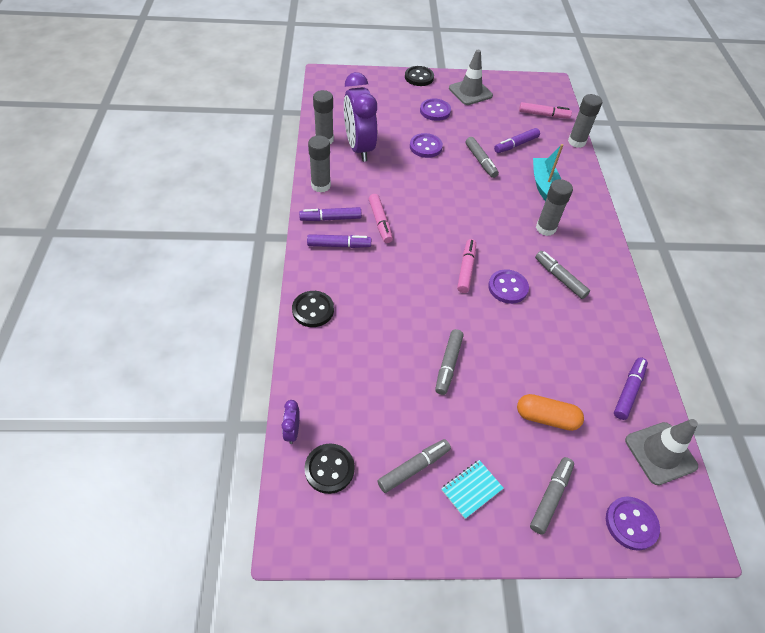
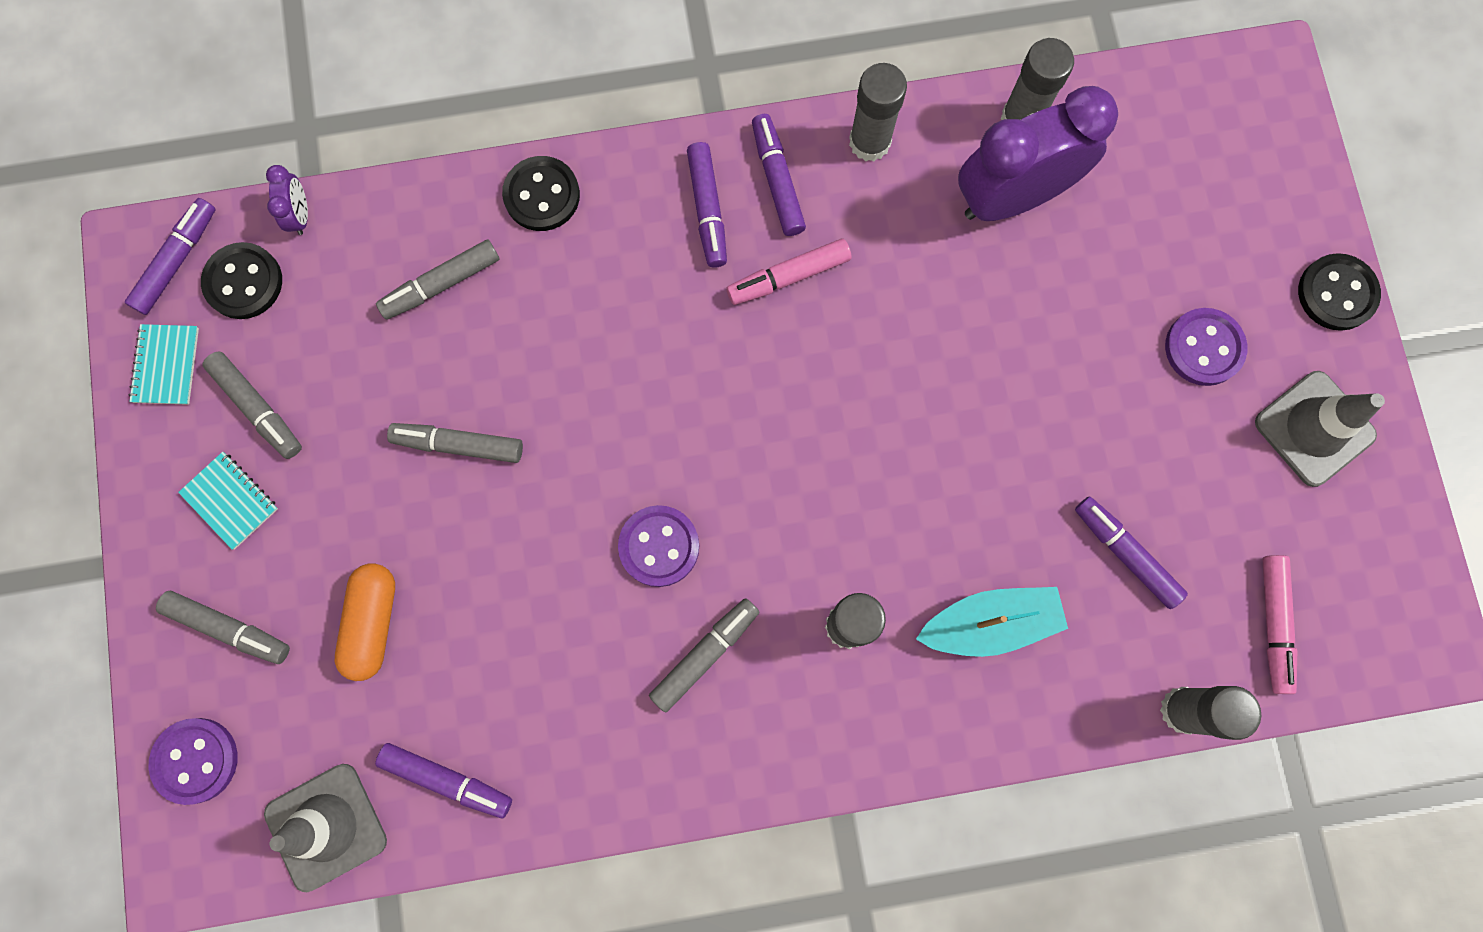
camera: 85 degrees right, 25 degrees up
purple clock [282,400,300,444] -> purple clock turned 90 degrees clockwise [266,165,308,235]
purple button [410,133,443,158] -> none
pink marker [457,239,476,293] -> none
grey marker [466,137,499,178] -> grey marker moved to [376,240,500,320]
none -> purple marker [125,198,215,315]
none -> turquoise notebook [129,324,199,405]

